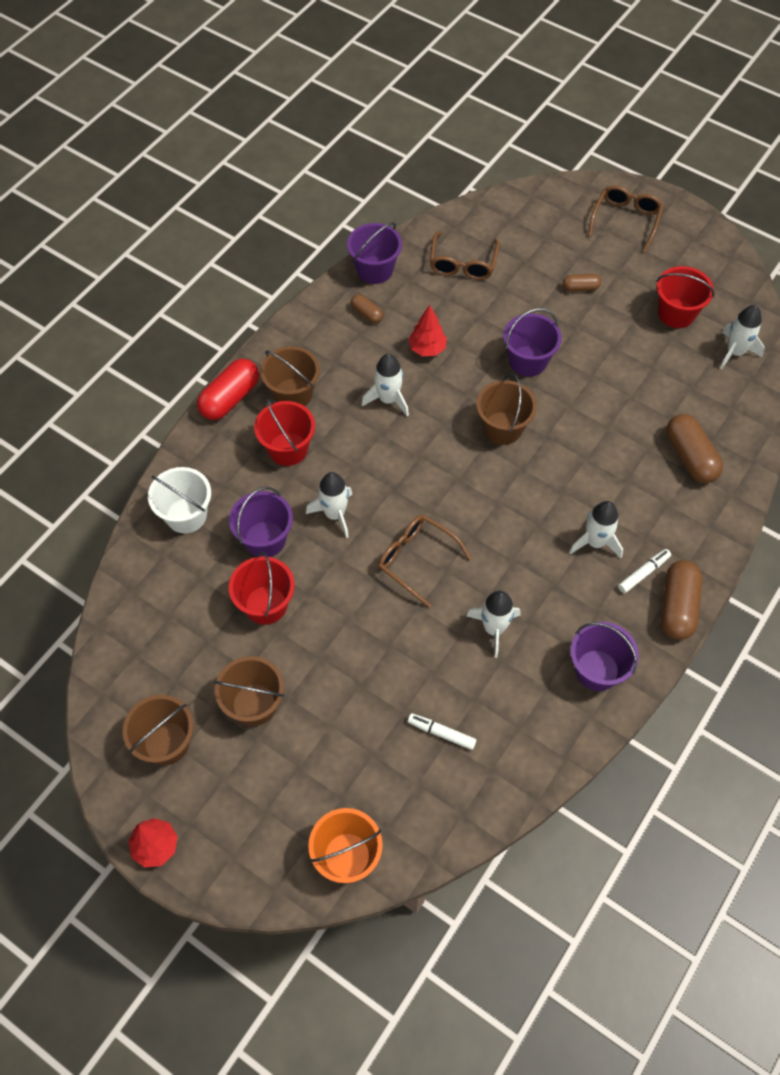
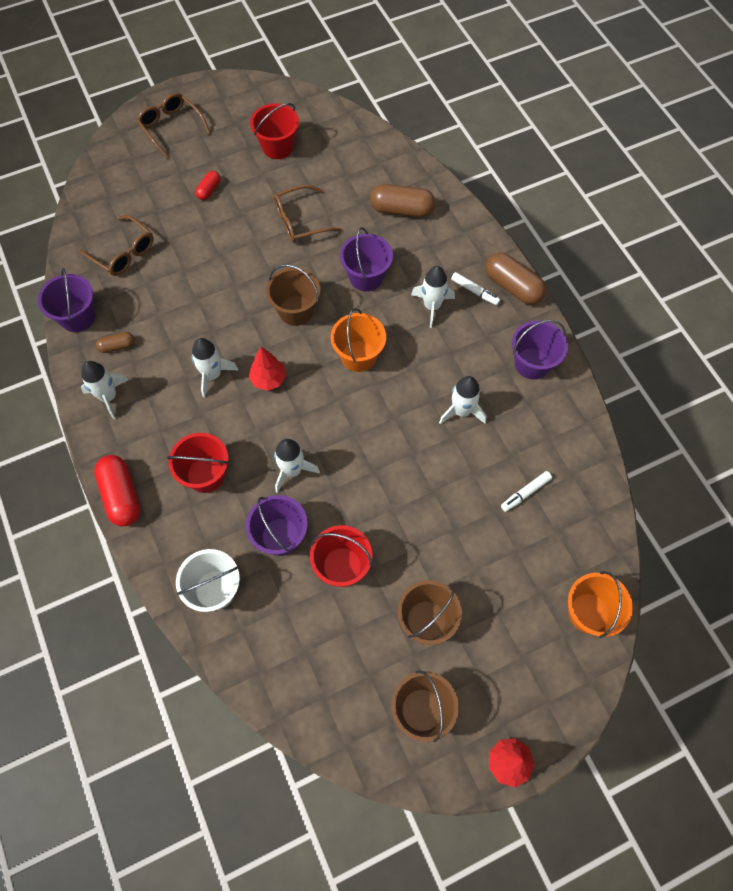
camera: 60 degrees left, 5 degrees up
brown bucket [260,346,320,406] -> none
brown glasses [378,515,472,608] -> brown glasses moved to [274,185,342,243]
red tree [408,305,447,356] -> red tree moved to [249,347,286,391]
purple bucket [503,308,562,377] -> purple bucket moved to [340,227,393,291]
brown capsule [563,274,601,292] -> red capsule [196,171,220,200]
white marker [618,549,671,593] -> white marker turned 135 degrees clockwise [451,272,501,305]
white rocket [720,305,765,369] -> white rocket moved to [81,361,129,420]
none -> orange bucket [331,308,386,372]

